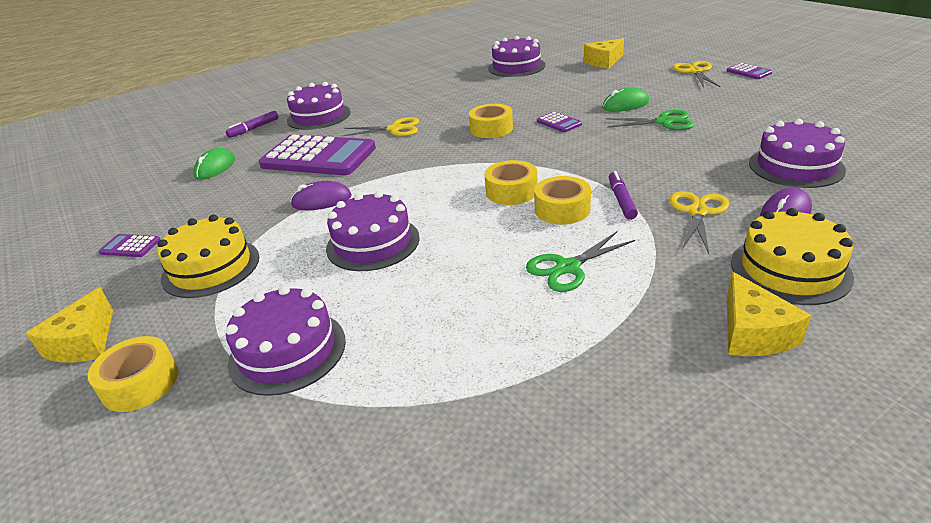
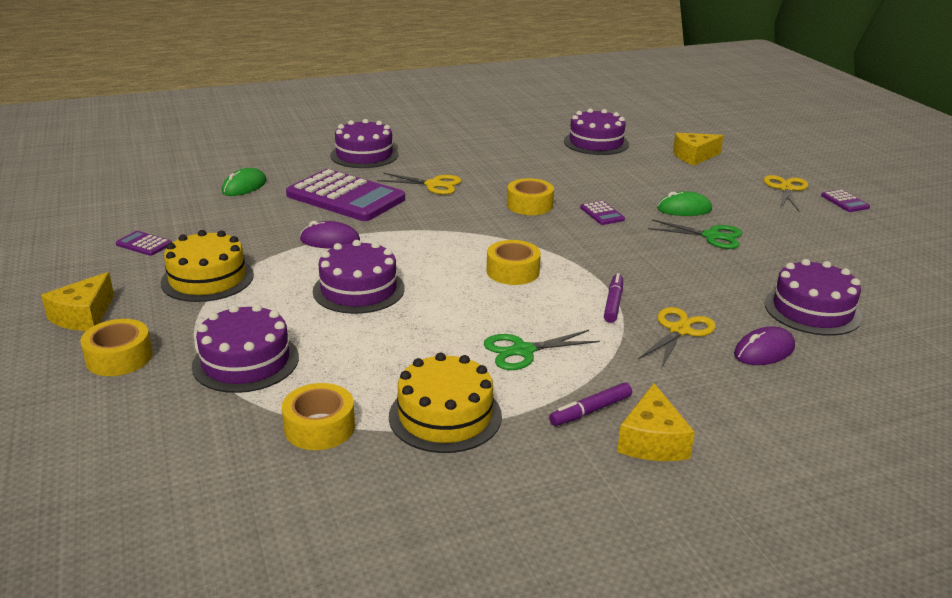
camera: 10 degrees right, 5 degrees down
purple marker [226,111,279,138] -> purple marker moved to [549,382,632,426]
yellow tape [534,176,591,225] -> yellow tape moved to [282,383,355,450]
yellow cake [731,208,854,305] -> yellow cake moved to [389,352,502,453]

